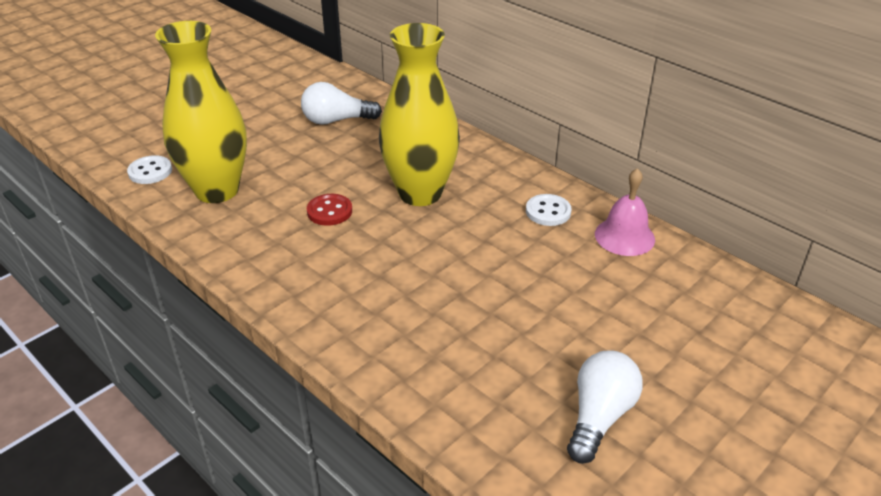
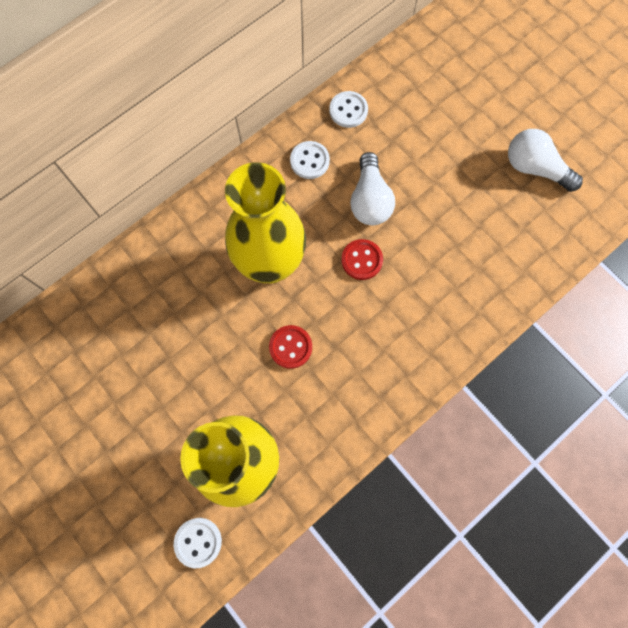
camera: 85 degrees left, 35 degrees up
white light bulb [301,82,382,125] -> white light bulb moved to [350,152,395,225]
pink bell [595,168,655,256] -> white button [329,91,368,128]
none -> red button [341,239,383,280]

